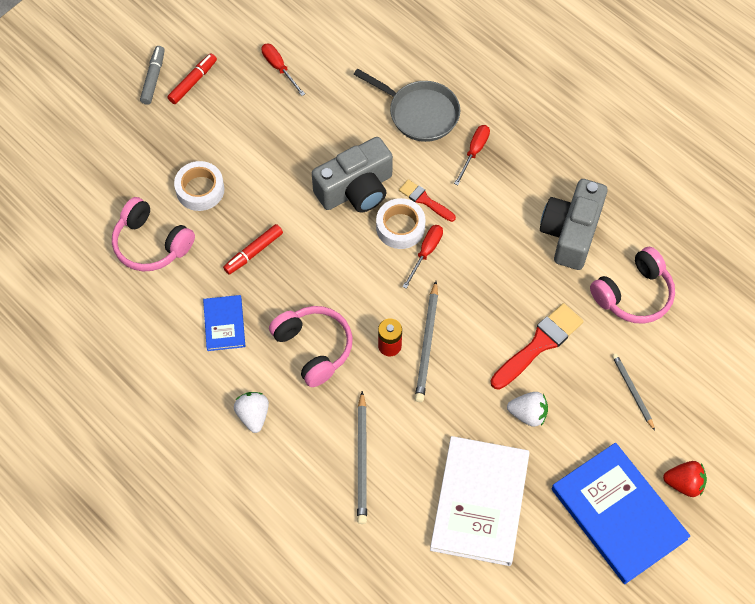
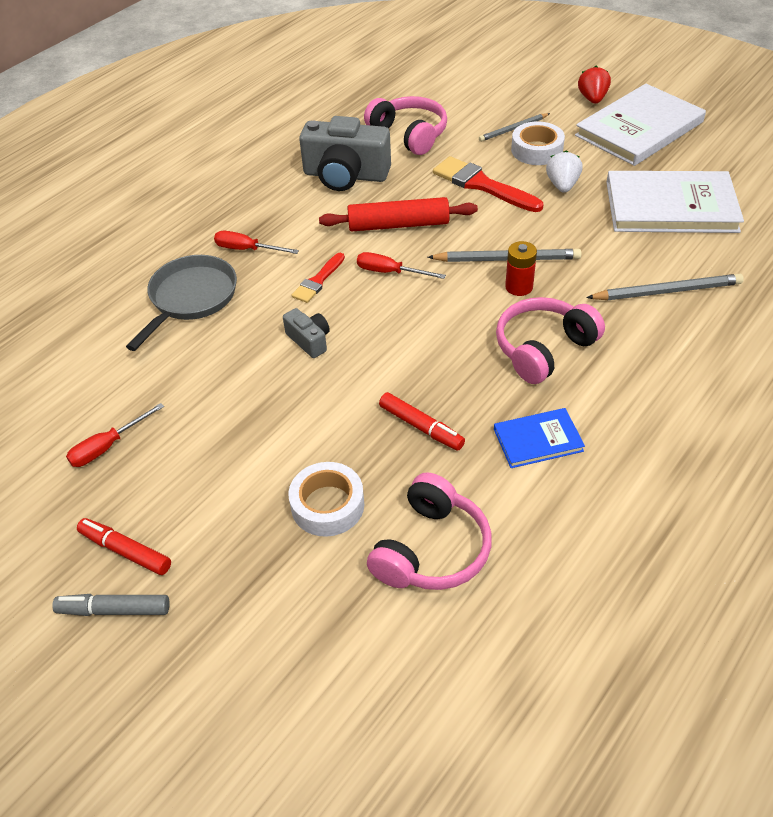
camera: 95 degrees left, 15 degrees down
white strawberry [234,392,269,433] -> none
grey camera [312,137,393,212] -> grey camera [283,308,330,358], size x0.48
white tape [376,198,425,249] -> white tape moved to [511,122,565,165]
blue book [552,443,690,584] -> white book [575,84,706,166]
none -> red rolling pin [319,197,478,231]

